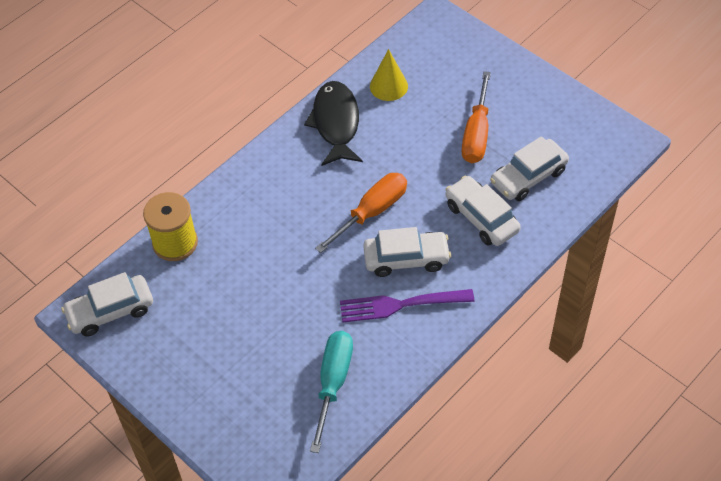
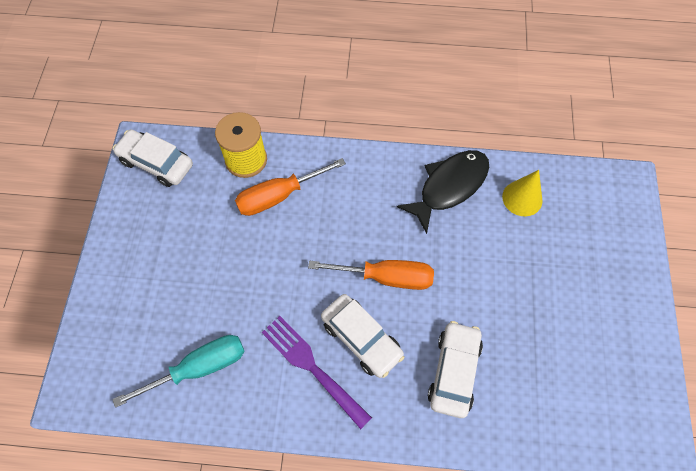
camera: 50 degrees right, 10 degrees up
orange screwdriver [462,71,491,163] -> orange screwdriver moved to [235,158,346,216]
white car [490,136,569,201] -> none

